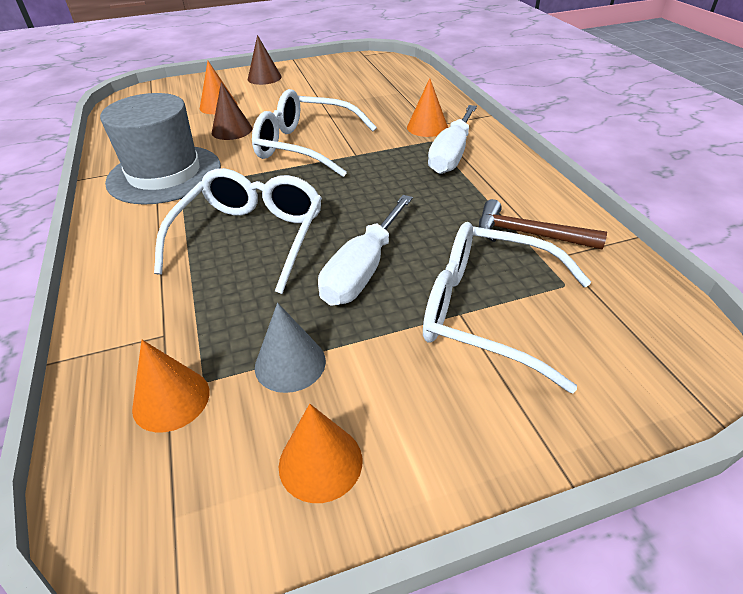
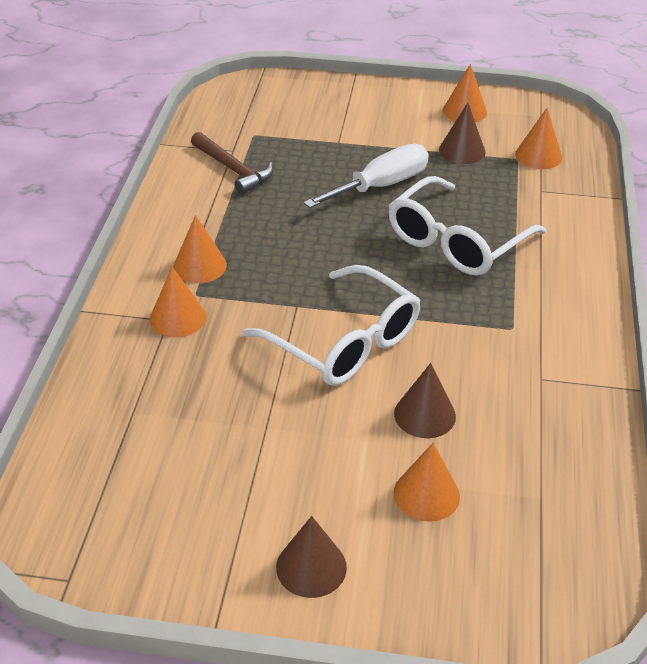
camera: 155 degrees left, 0 degrees up
grey hat [100,93,221,205] -> none
grey cone [255,303,326,393] -> brown cone [439,103,485,164]
white glasses [423,222,591,393] -> none
white screwdriver [428,105,477,174] -> orange cone [173,215,227,283]

